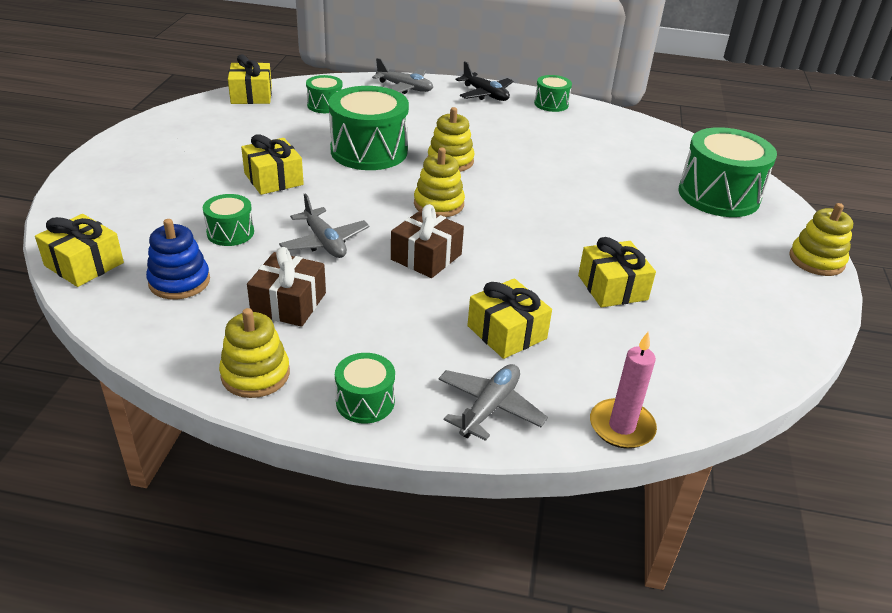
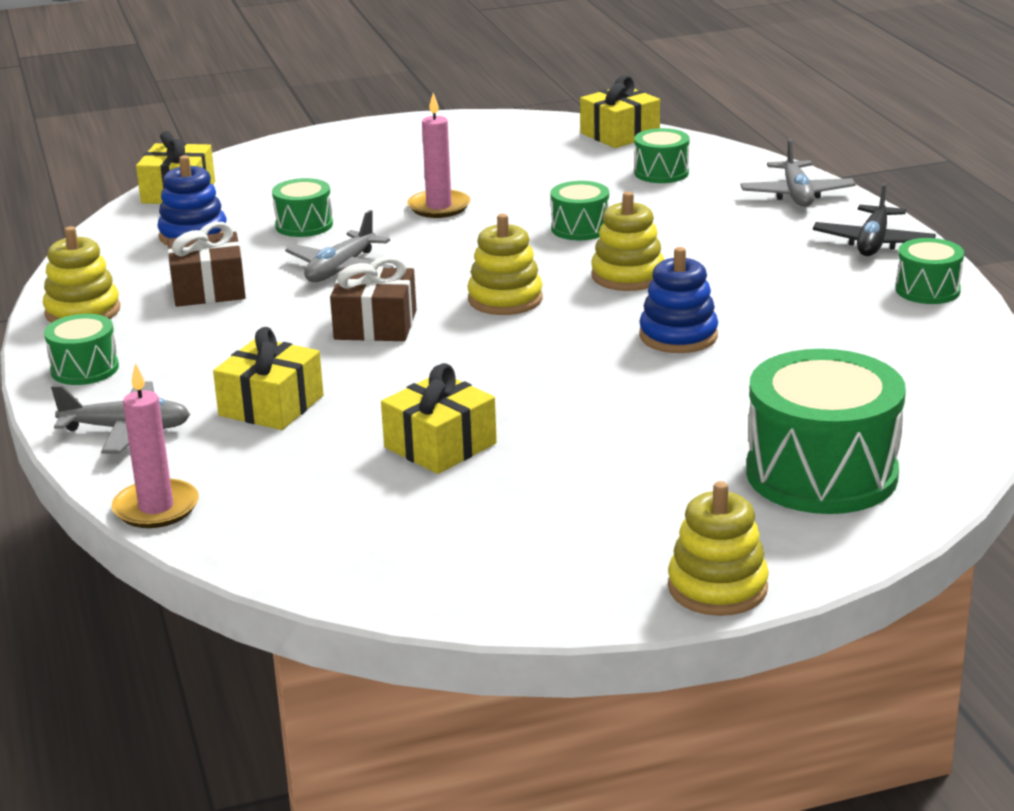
camera: 65 degrees right, 10 degrees down
yellow gift [241,134,304,195] -> pink candle [407,93,470,218]
green drum [329,86,409,170] -> green drum [551,181,609,240], size x0.51
none -> blue stacking toy [639,247,718,353]

